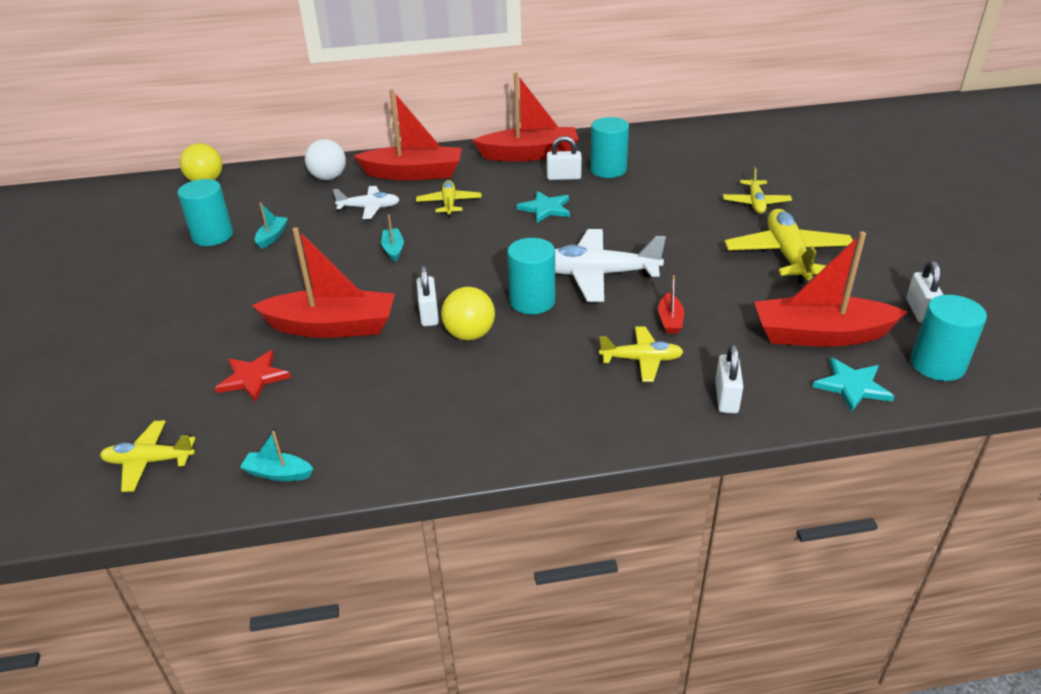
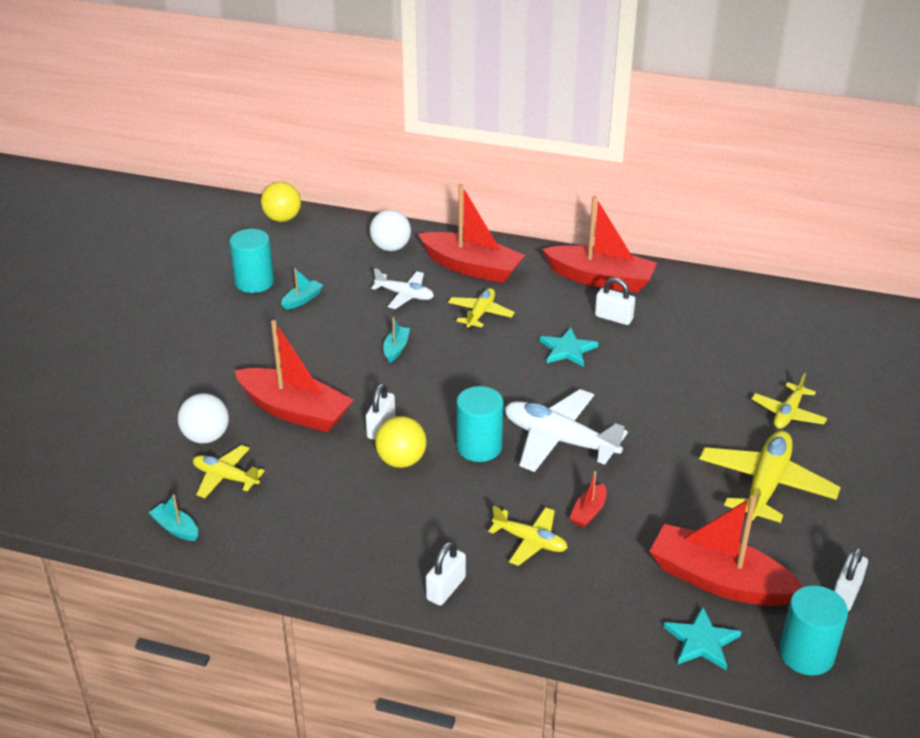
camera: 25 degrees right, 0 degrees up
yellow plane [100,421,196,492] -> yellow plane moved to [193,445,265,498]
red star [215,350,291,402] -> white ball [178,393,229,444]
turquoise cylinder [590,117,629,178] -> none
white padlock [715,344,744,413] -> white padlock moved to [426,541,466,606]

